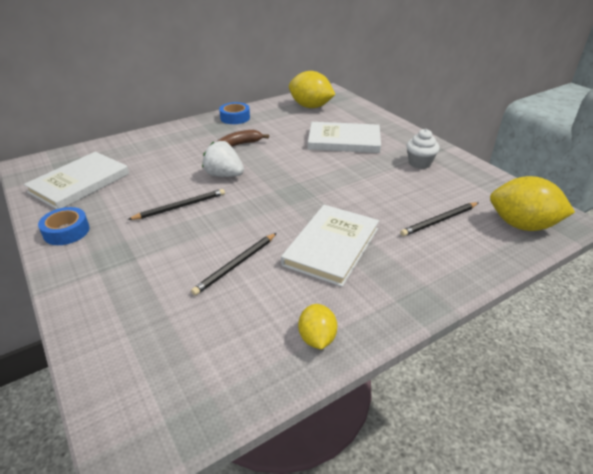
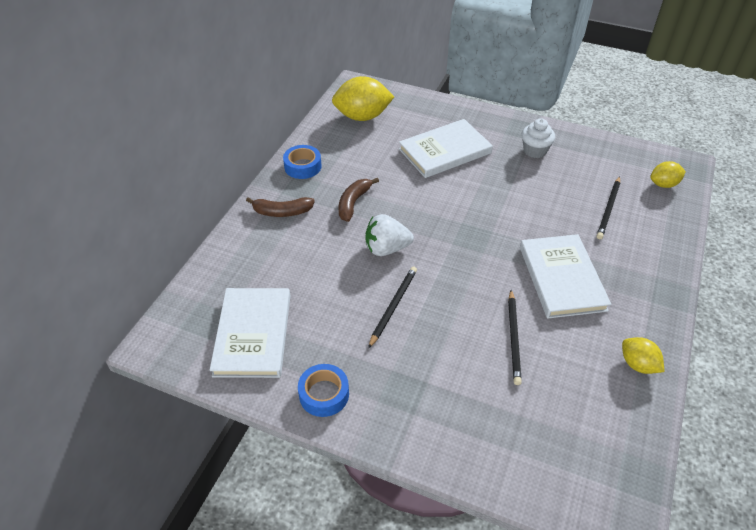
camera: 35 degrees left, 10 degrees up
yellow lemon [490,176,575,231] -> yellow lemon [650,161,686,188], size x0.55
none -> brown banana [246,197,315,217]

